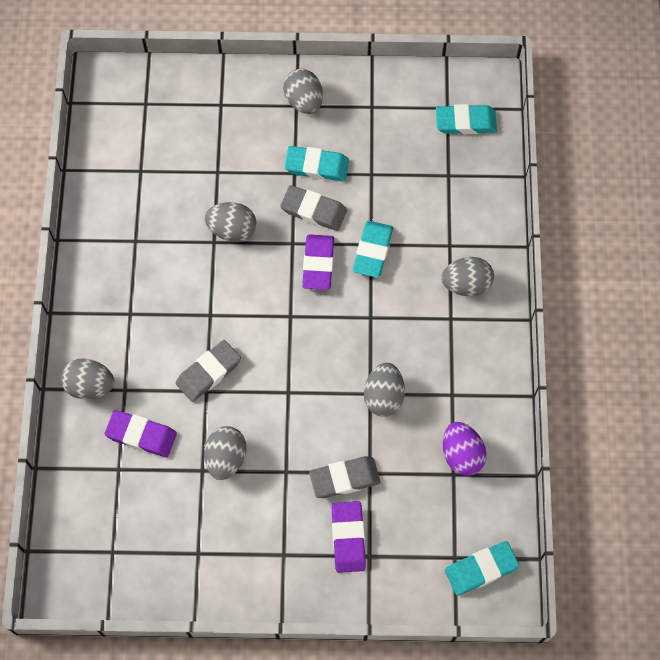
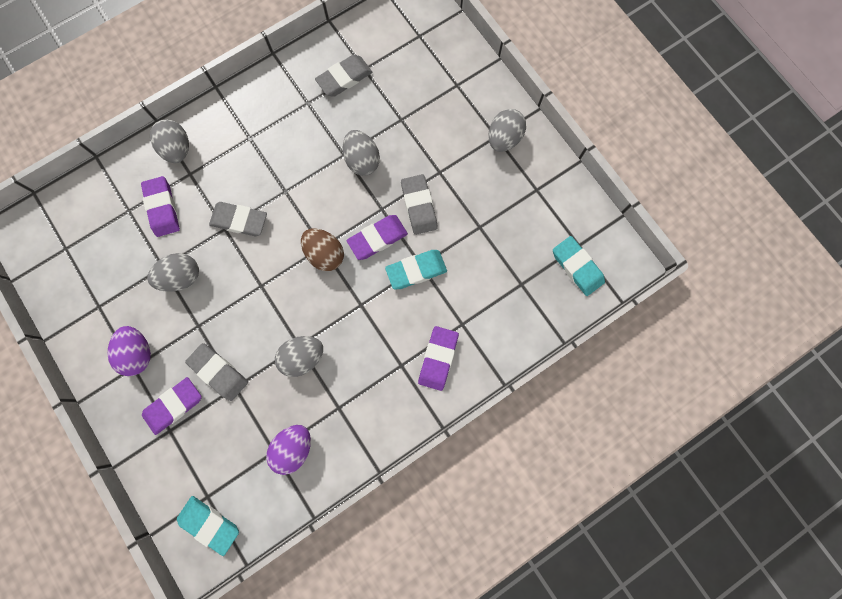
camera: 55 degrees right, 10 degrees up
turquoise eraser [285,146,349,182] -> none
grey egg [441,257,494,296] -> purple eraser [418,326,459,391]
none -> purple egg [108,326,151,376]
none -> brown egg [301,228,344,271]
none -> grey eraser [315,55,372,97]

